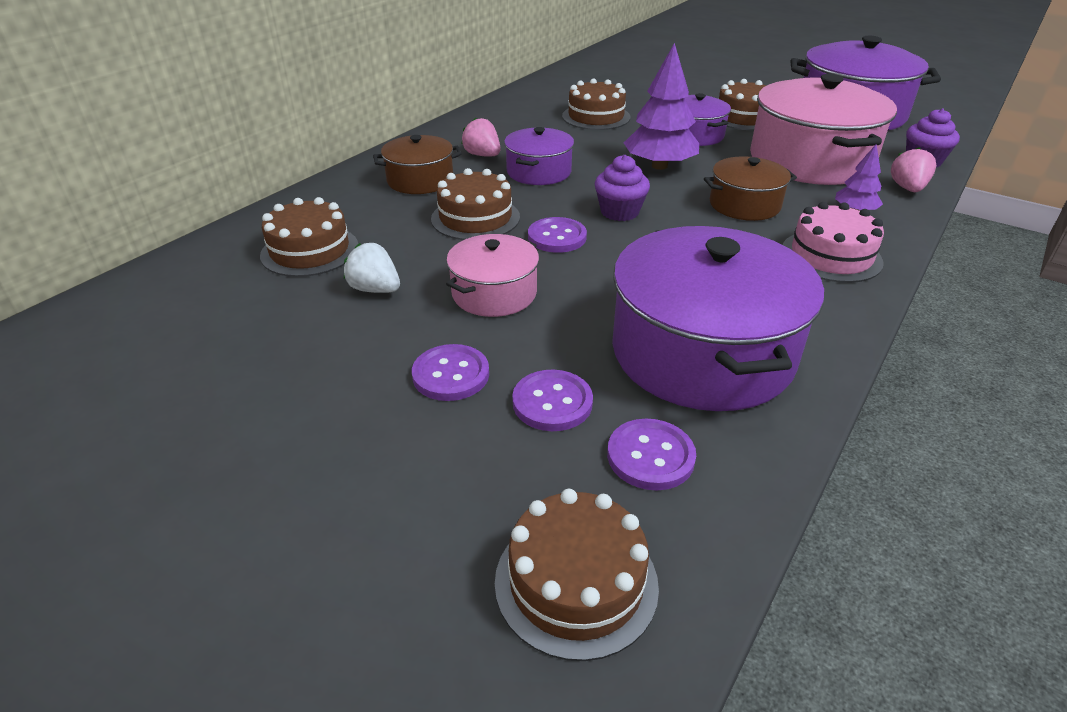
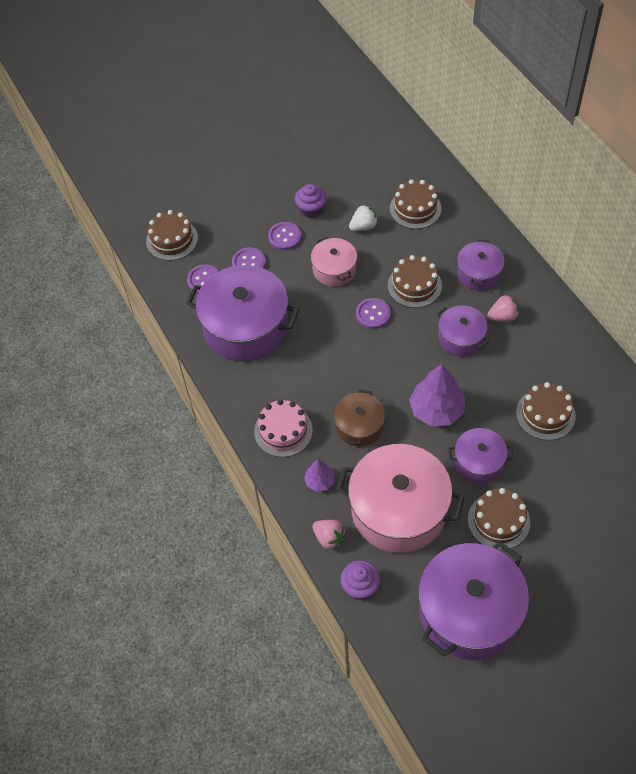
camera: 120 degrees right, 20 degrees up
brown pot [373,135,462,194] -> purple pot [457,239,504,290]
purple cupcake [595,155,650,221] -> purple cupcake moved to [295,184,327,218]

